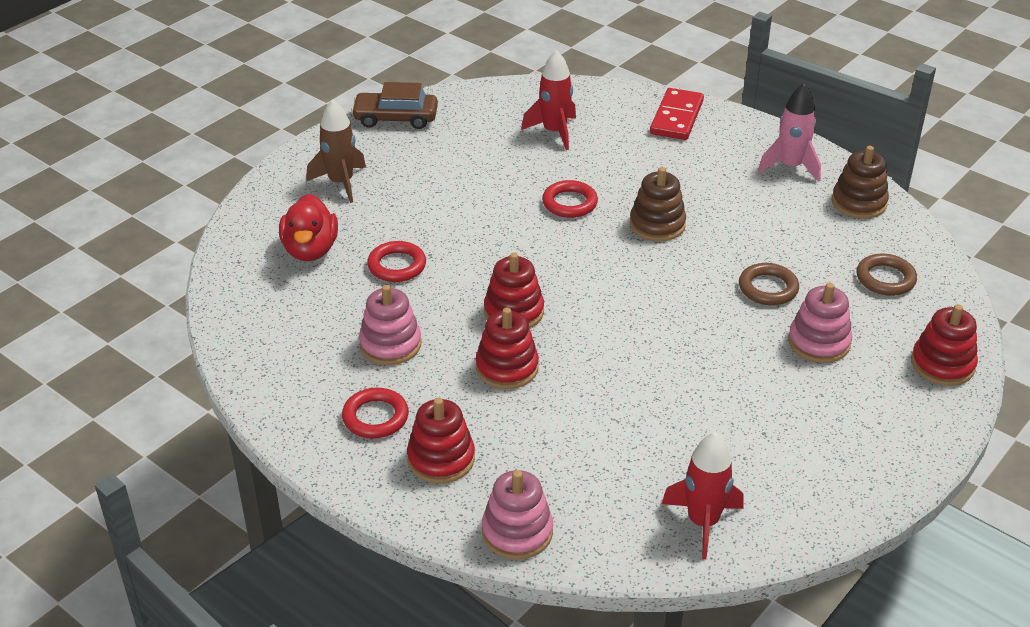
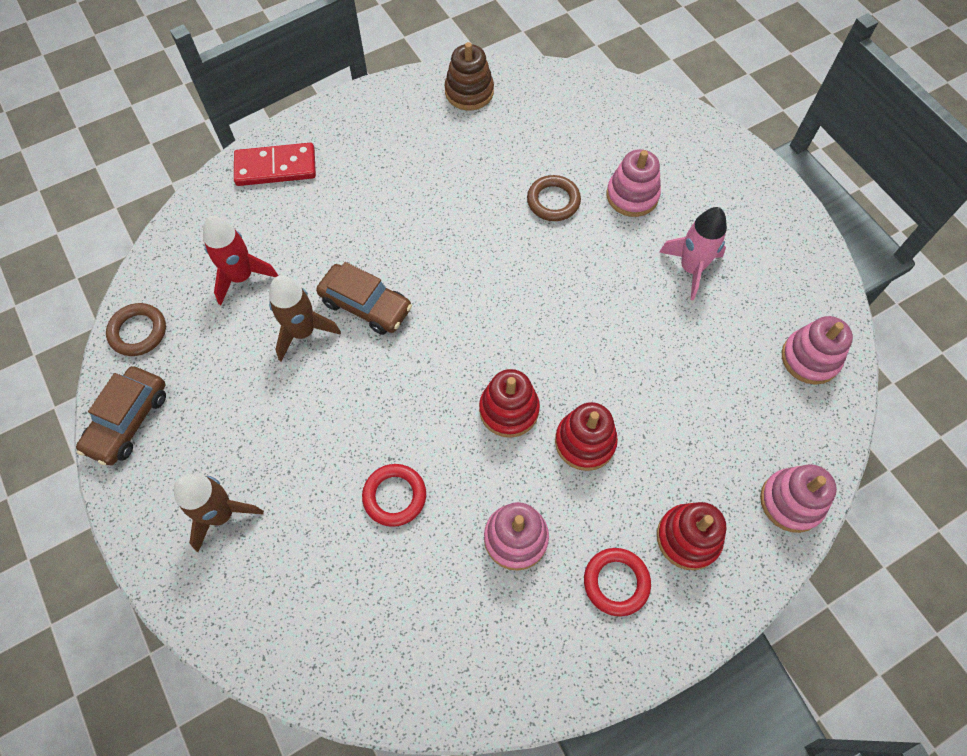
camera: 70 degrees left, 25 degrees up
red duck [279,194,338,261] -> none
red ring [542,180,598,218] -> brown car [316,262,412,335]
brown stacking toy [630,167,686,241] -> none
red domino [650,88,704,140] -> red domino turned 45 degrees counterclockwise [234,143,316,186]
red rocket [662,432,744,559] -> pink stacking toy [782,316,853,385]
pink rocket [758,84,821,182] -> pink rocket moved to [659,207,727,300]
brown ring [856,254,917,296] -> brown ring moved to [106,303,166,356]
red stacking toy [911,304,978,386] -> none
none -> brown rocket [269,275,341,362]

